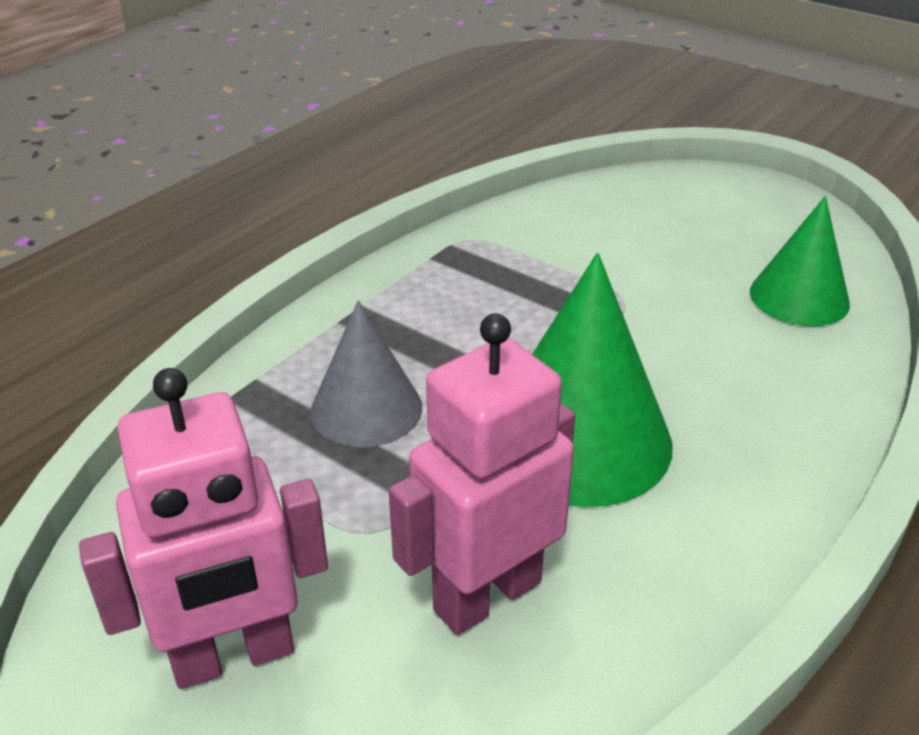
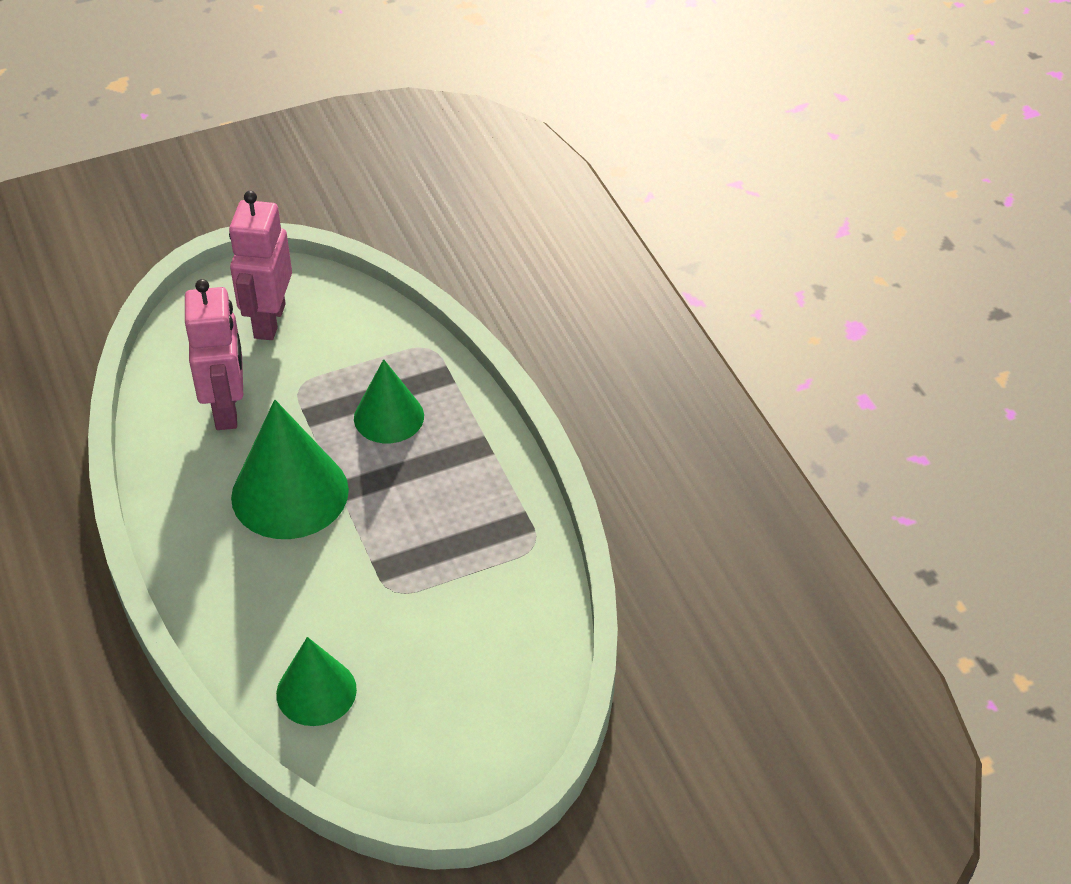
camera: 120 degrees right, 10 degrees up
grey cone [310,300,422,447] -> green cone [354,359,424,443]

